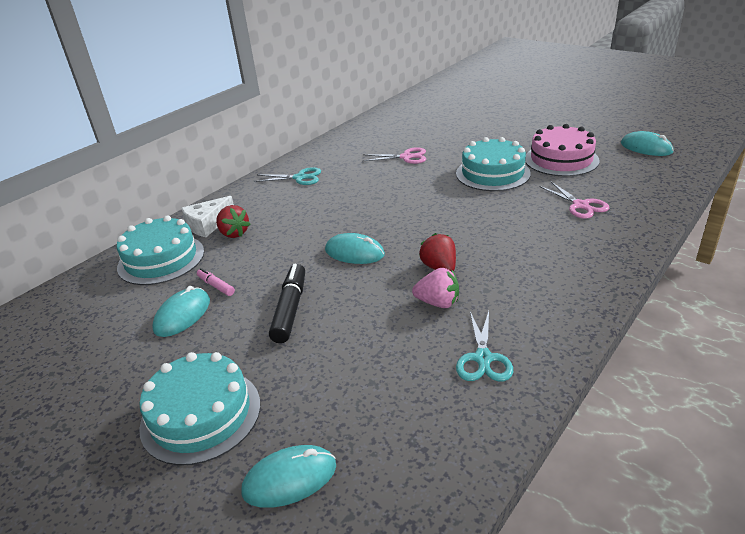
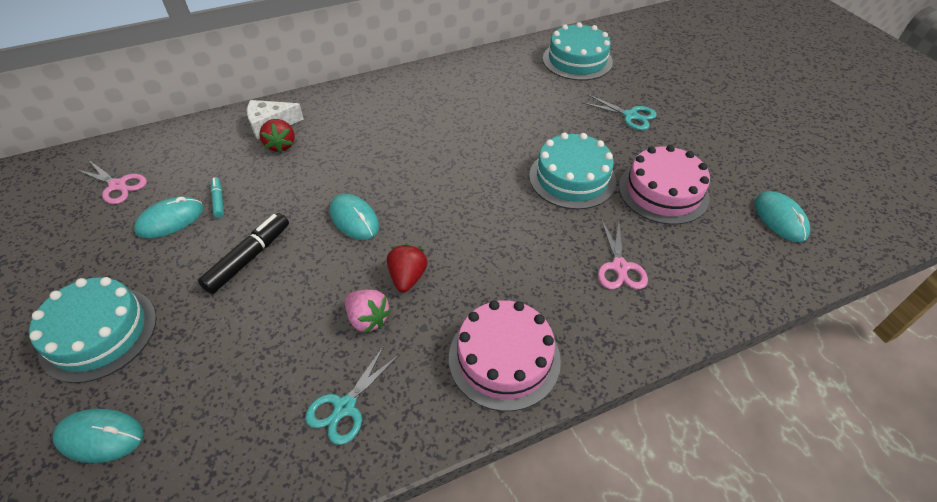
camera: 25 degrees right, 15 degrees up
turquoise cake [117,216,204,285] -> turquoise cake moved to [543,22,613,80]
pink marker [197,268,235,296] -> turquoise marker [211,177,224,218]
turquoise scissors [254,167,321,185] -> turquoise scissors moved to [582,95,657,130]
pink scissors [363,147,426,164] -> pink scissors moved to [75,160,147,204]
none -> pink cake [449,300,561,411]

